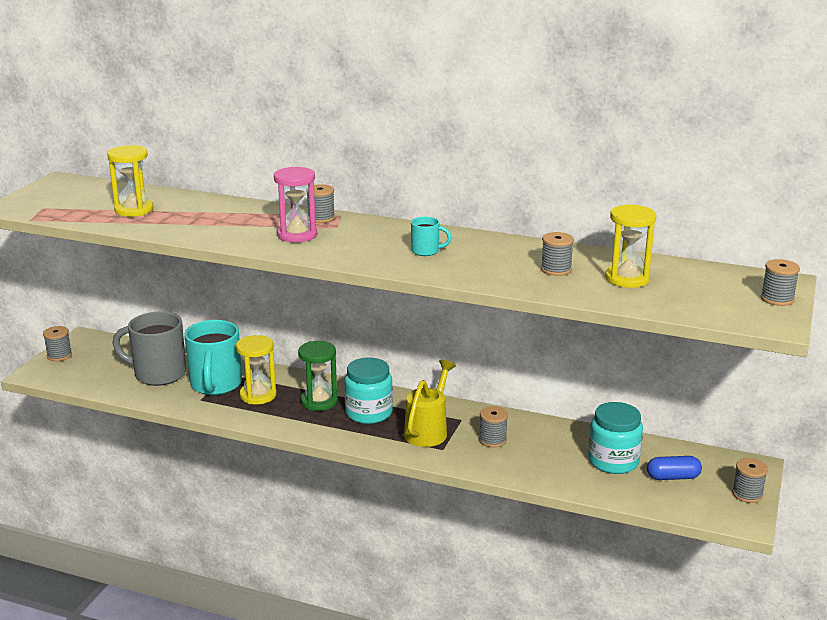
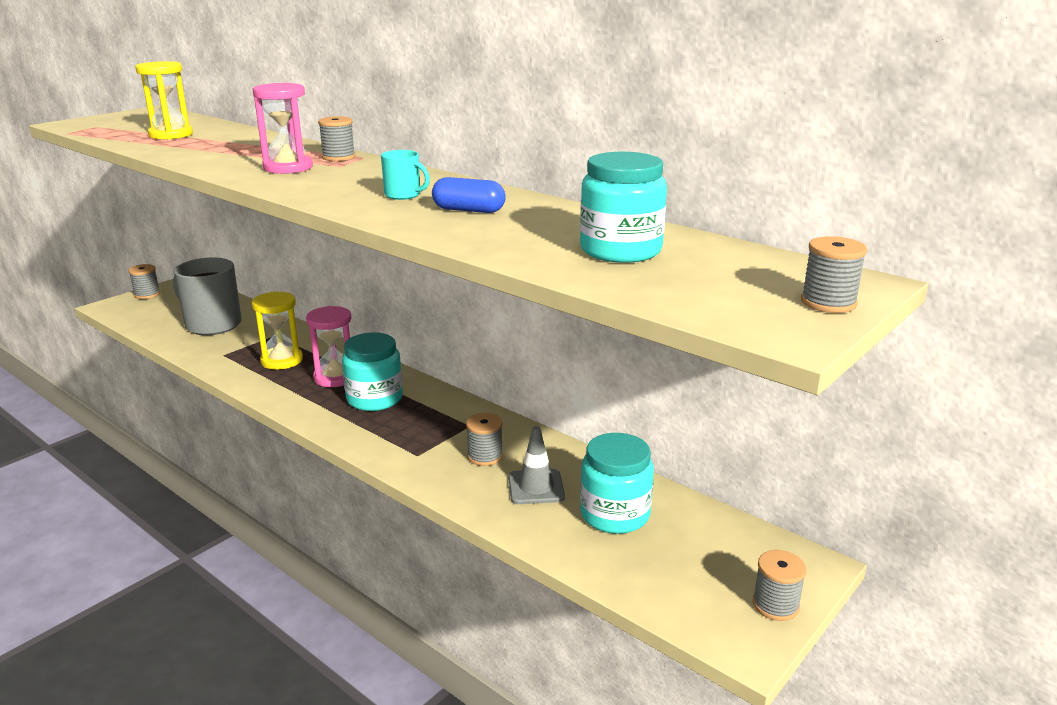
camera: 20 degrees right, 0 degrees up
turquoise mug [184,320,242,395] -> none
green hourglass [298,341,338,411] -> pink hourglass [306,306,351,387]
yellow watering can [404,360,456,447] -> none
grey spool [541,232,574,276] -> none
yellow hourglass [605,204,657,288] -> turquoise jar [580,152,667,263]
blue capsule [647,456,702,480] -> blue capsule moved to [432,177,506,213]
none -> grey traffic cone [508,426,565,504]

